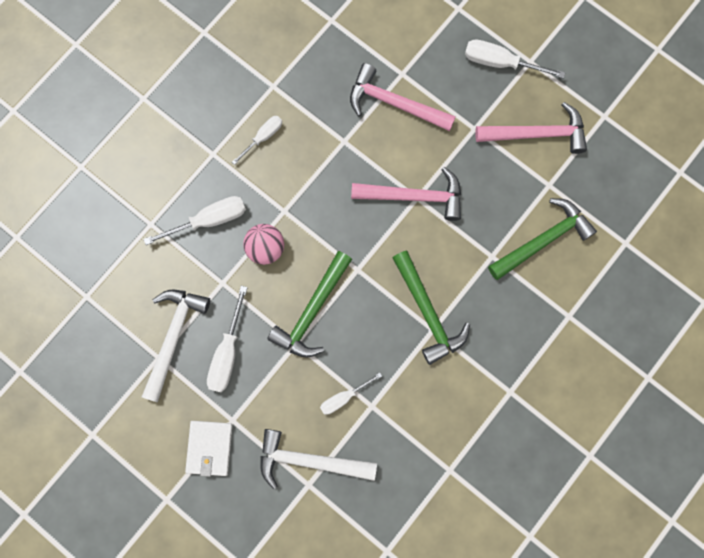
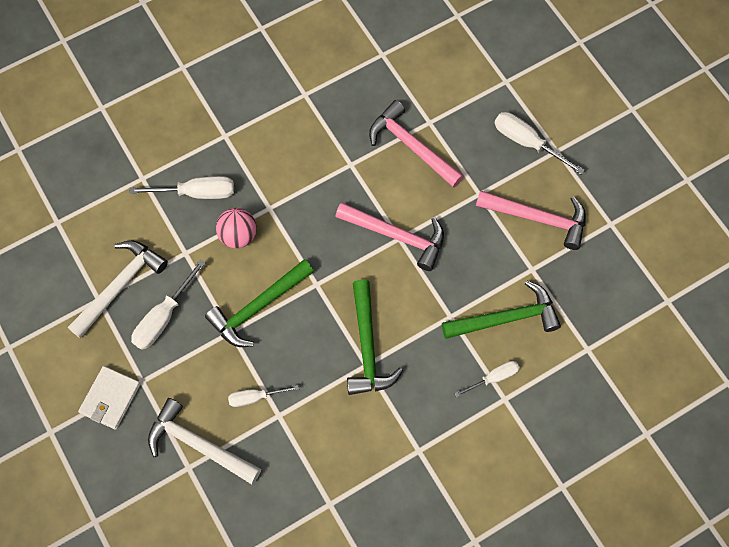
camera: 20 degrees right, 10 degrees down
white screwdriver [232,116,282,165] -> white screwdriver moved to [454,361,520,397]

